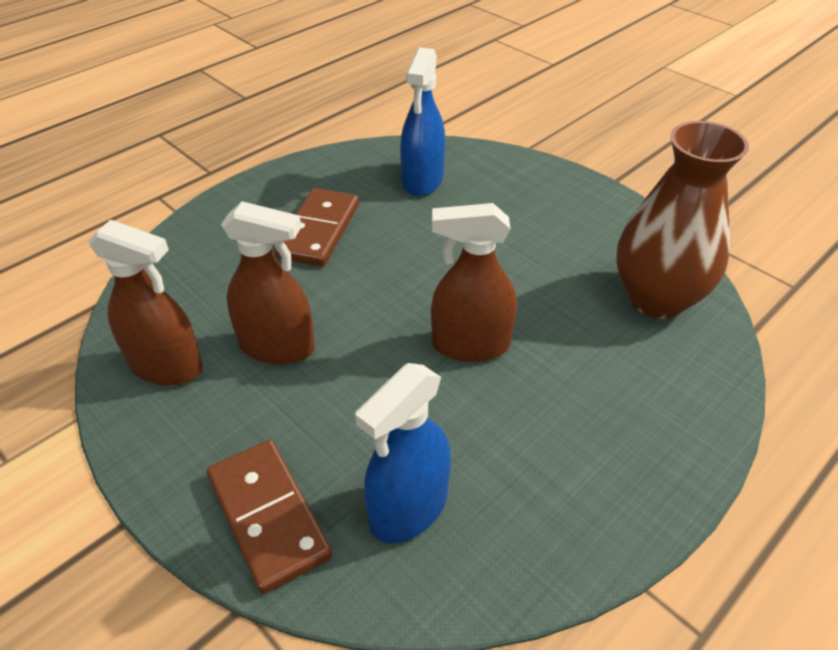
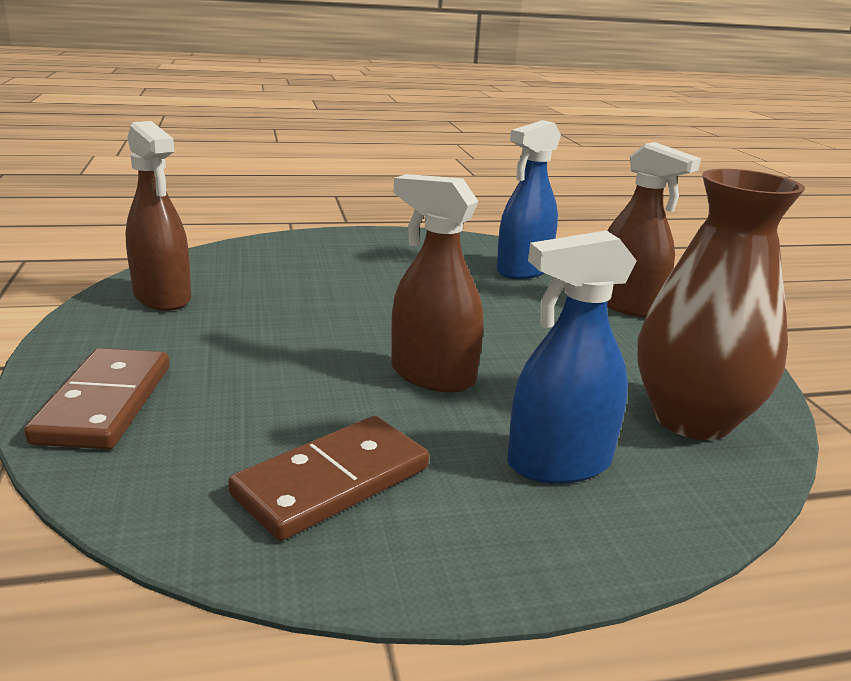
camera: 30 degrees right, 20 degrees down
brown spray bottle [221,201,315,365] -> brown spray bottle moved to [607,142,701,318]
brown domino [274,188,359,267] -> brown domino moved to [228,416,429,541]
blue spray bottle [355,363,451,544] -> blue spray bottle moved to [507,230,637,484]

